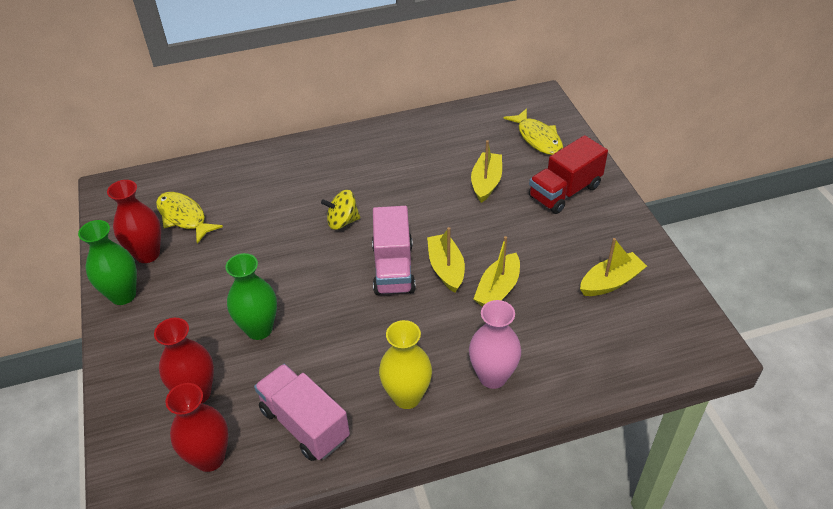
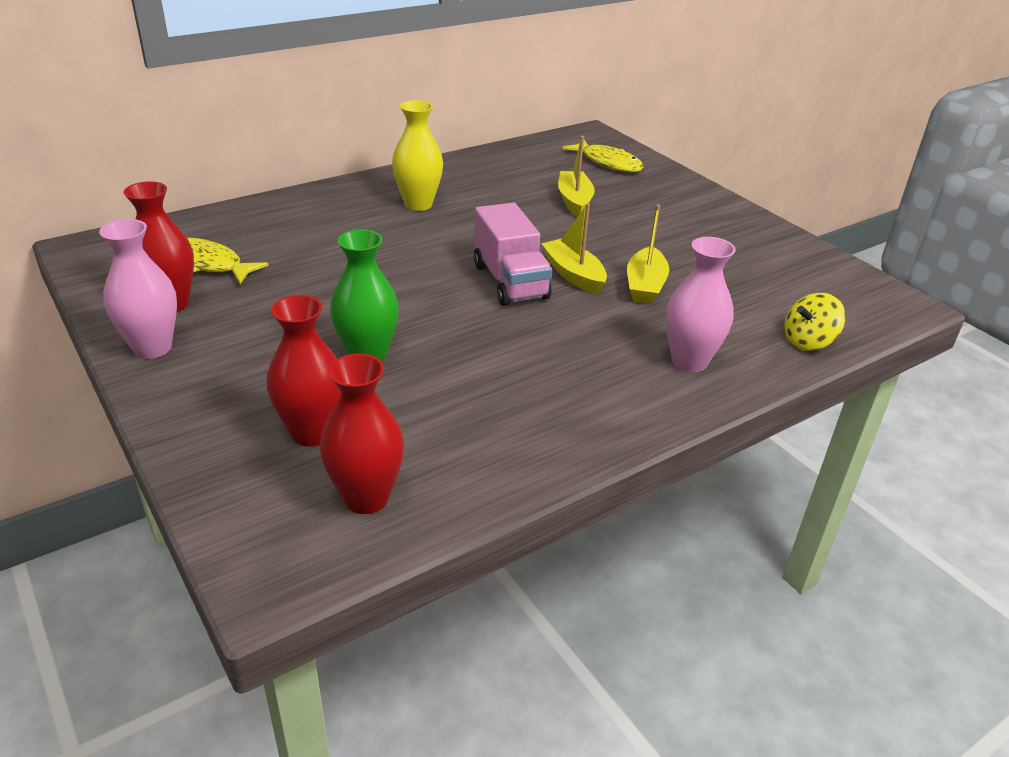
camera: 20 degrees left, 10 degrees down
green vase [78,220,137,305] -> pink vase [99,219,177,359]
pink truck [254,364,350,461] -> none
yellow spinning top [321,190,360,230] -> yellow spinning top moved to [784,293,845,351]
yellow vase [379,320,432,409] -> yellow vase moved to [392,100,443,211]
red truck [529,135,608,214] -> none
yellow boat [580,238,647,296] -> none

